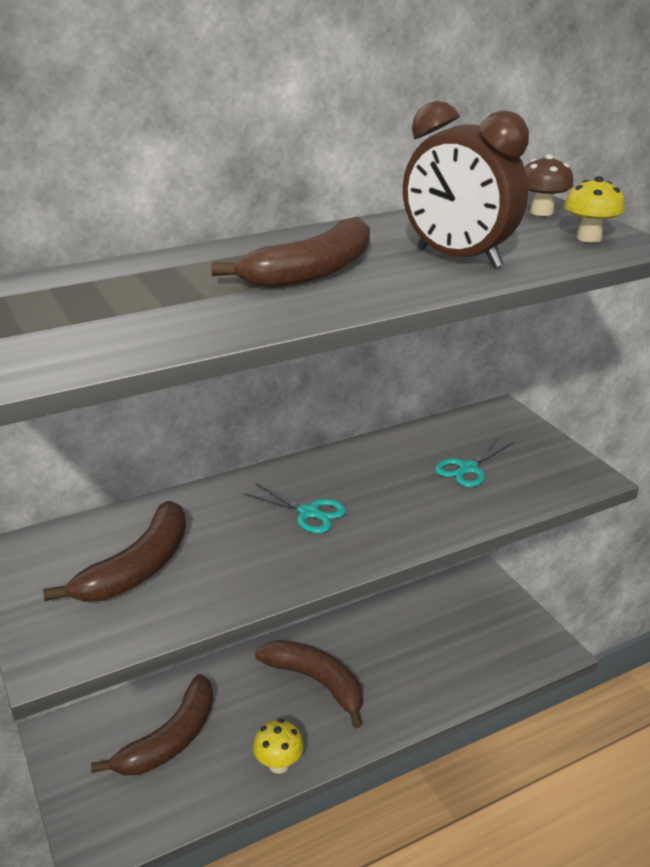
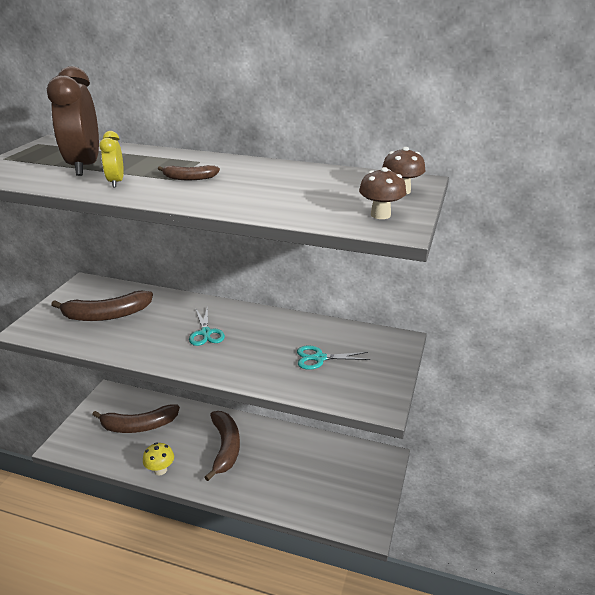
camera: 45 degrees right, 0 degrees up
brown banana [211,217,370,289] -> brown banana [158,165,220,180], size x0.51
brown clock [403,101,529,268] -> brown clock moved to [47,66,99,176]
yellow mushroom [564,176,625,243] -> brown mushroom [359,167,406,219]
none -> yellow clock [99,131,124,187]

